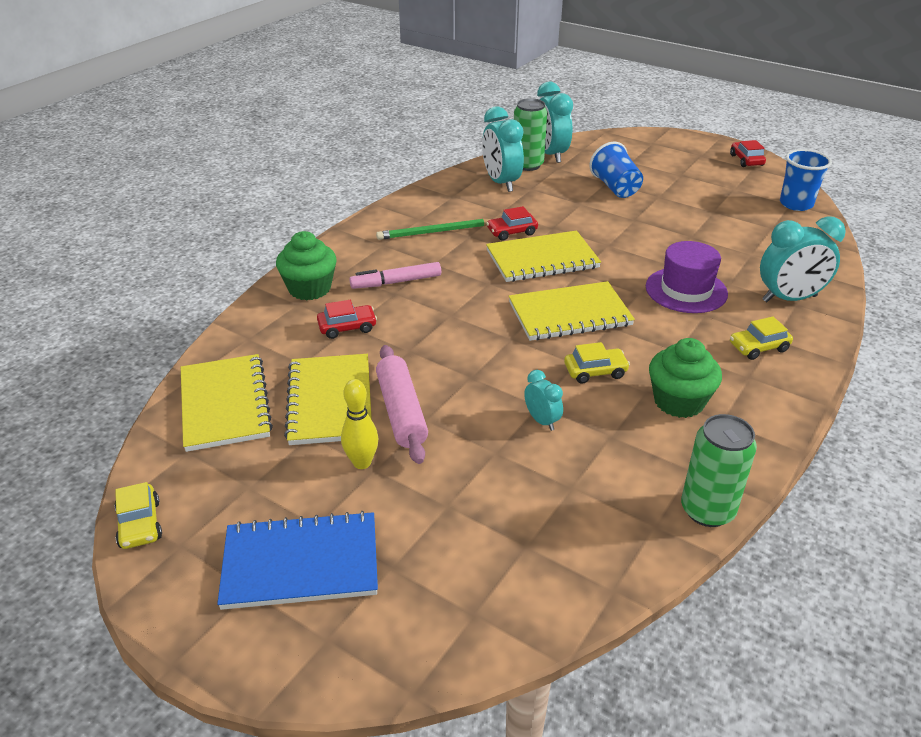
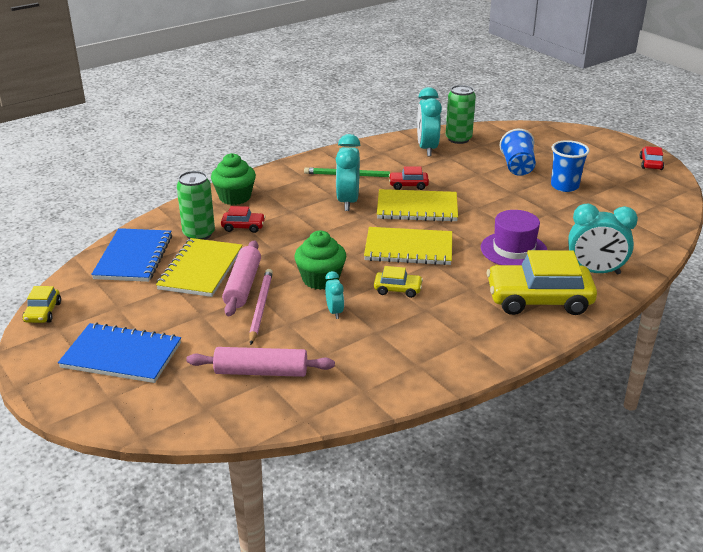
camera: 20 degrees right, 5 degrees down
yellow notebook [181,354,273,452] -> blue notebook [91,228,172,282]
yellow bowling pin [341,379,378,469] -> none
pink marker [349,262,441,289] -> none
turquoise clock [537,81,573,163] -> turquoise clock moved to [336,134,361,211]
green cupcake [649,338,722,418] -> green cupcake moved to [294,231,346,290]
green can [681,414,757,527] -> green can moved to [177,171,215,240]
yellow car [730,317,793,360] -> yellow car [487,250,597,315], size x2.14
blue cup [780,149,832,211] -> blue cup moved to [551,140,590,192]
none -> pink rolling pin [186,347,335,377]
none -> pink pencil [249,269,273,345]

